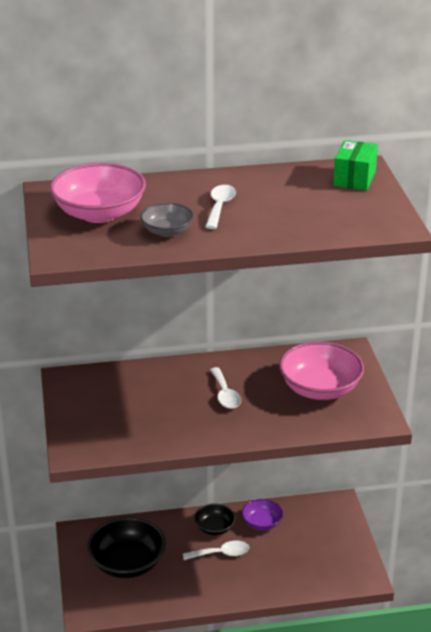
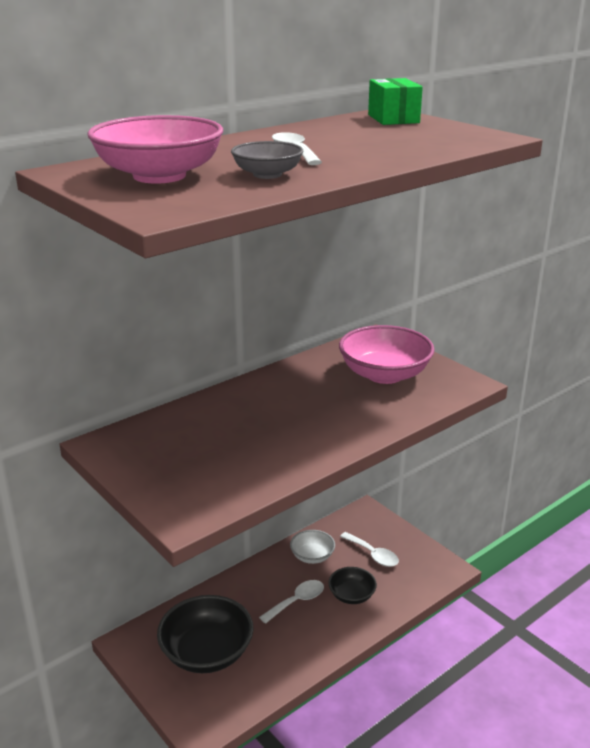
camera: 30 degrees left, 5 degrees down
black bowl [194,503,236,535] -> black bowl moved to [328,567,377,604]
white spoon [210,367,241,409] -> white spoon moved to [340,532,399,567]
purple bowl [242,499,283,531] -> white bowl [290,530,335,564]

